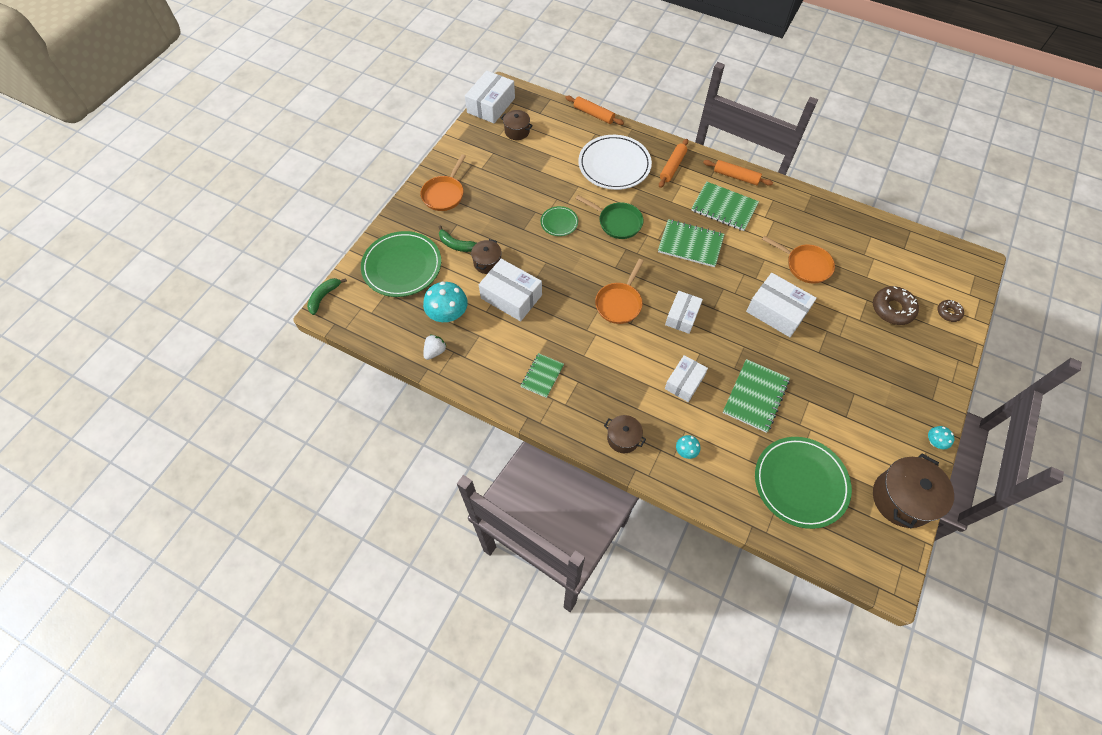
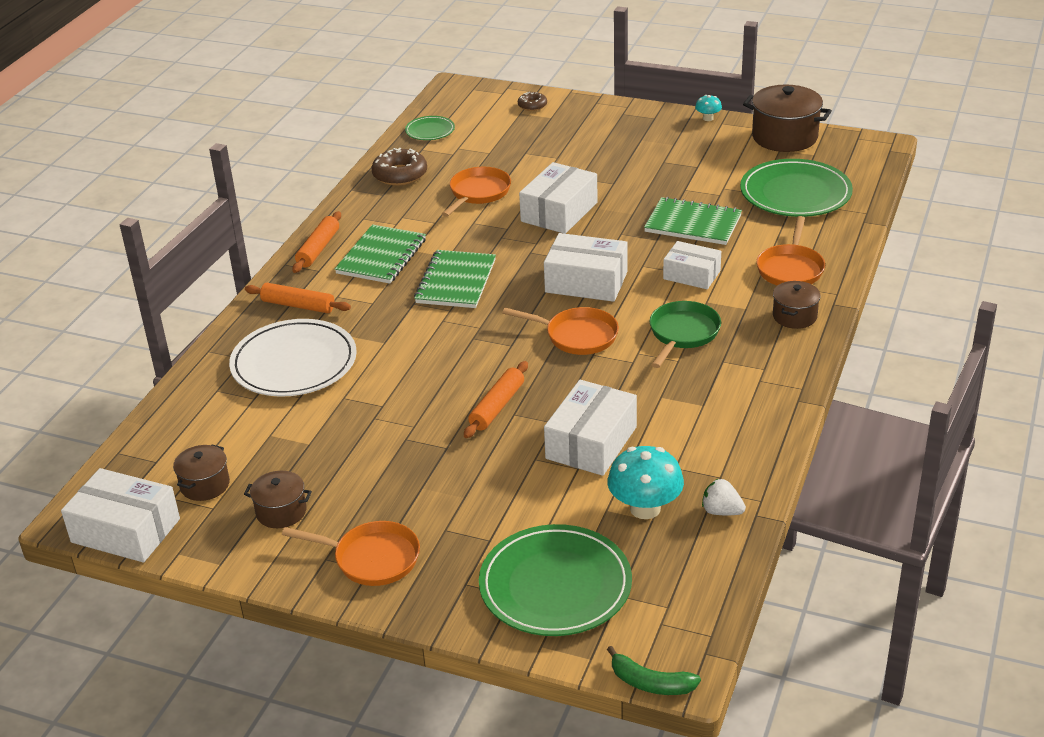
camera: 95 degrees left, 25 degrees down
green banana [439,225,477,252] -> none
brown pot [471,239,502,274] -> brown pot moved to [244,471,312,528]
green notebook [521,353,564,398] -> none
green plate [541,206,578,236] -> green plate moved to [405,116,455,140]
orange rolling pin [565,95,624,125] -> orange rolling pin moved to [464,361,528,438]
green pan [575,195,643,239] -> green pan moved to [650,301,721,368]
white box [665,291,703,334] -> white box [544,233,628,302], size x1.50
turquoise mushroom [676,435,700,459] -> orange pan [756,216,825,286]
brown donut [873,286,919,325] -> brown donut moved to [371,148,427,186]

